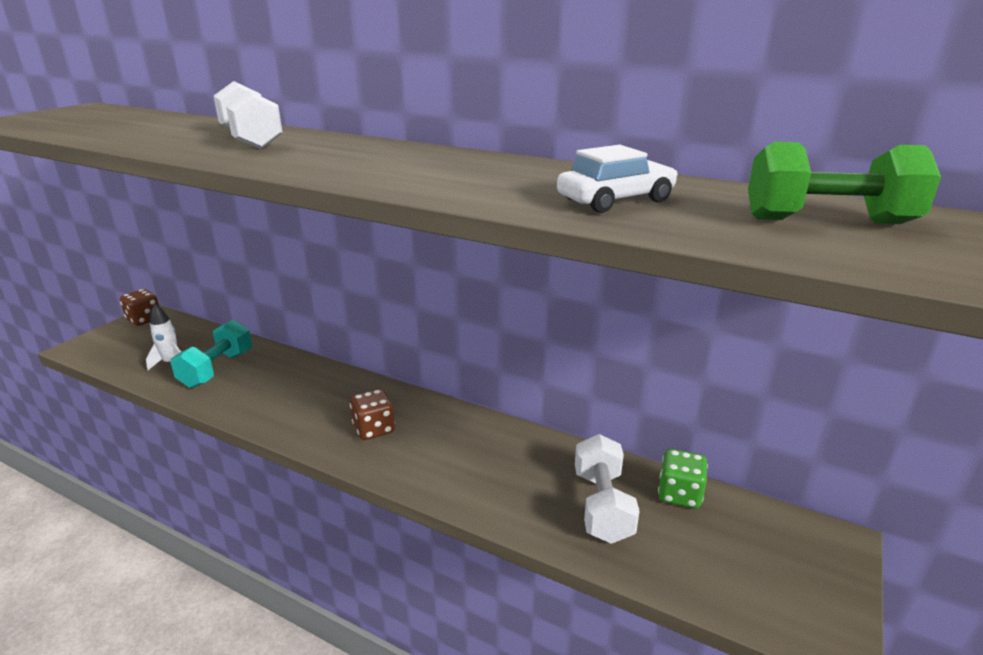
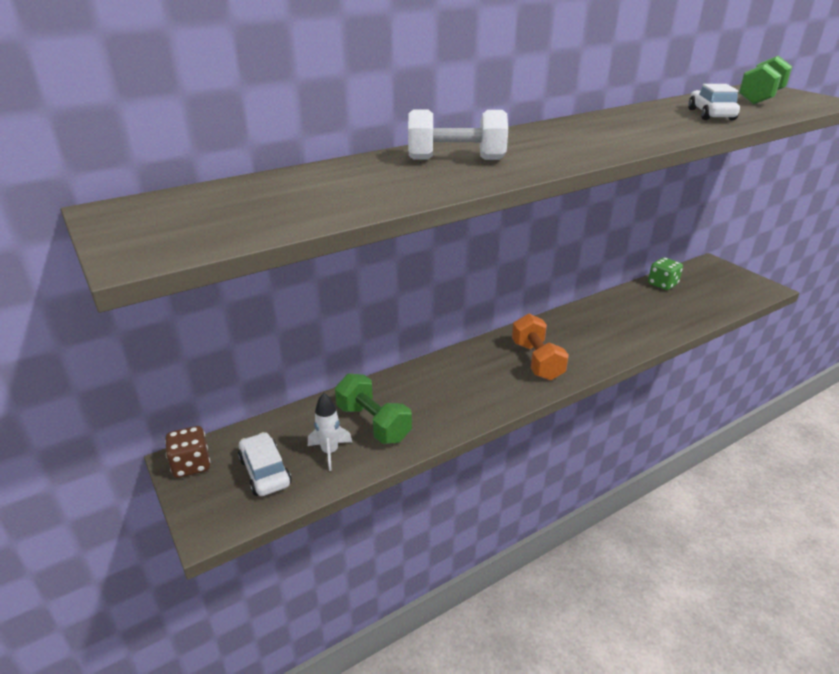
camera: 60 degrees left, 5 degrees up
turquoise dumbbell [170,320,252,388] -> green dumbbell [335,373,412,444]
brown dice [350,389,395,440] -> orange dumbbell [512,314,569,380]
white dumbbell [575,434,640,544] -> none
none -> white car [238,432,292,496]

